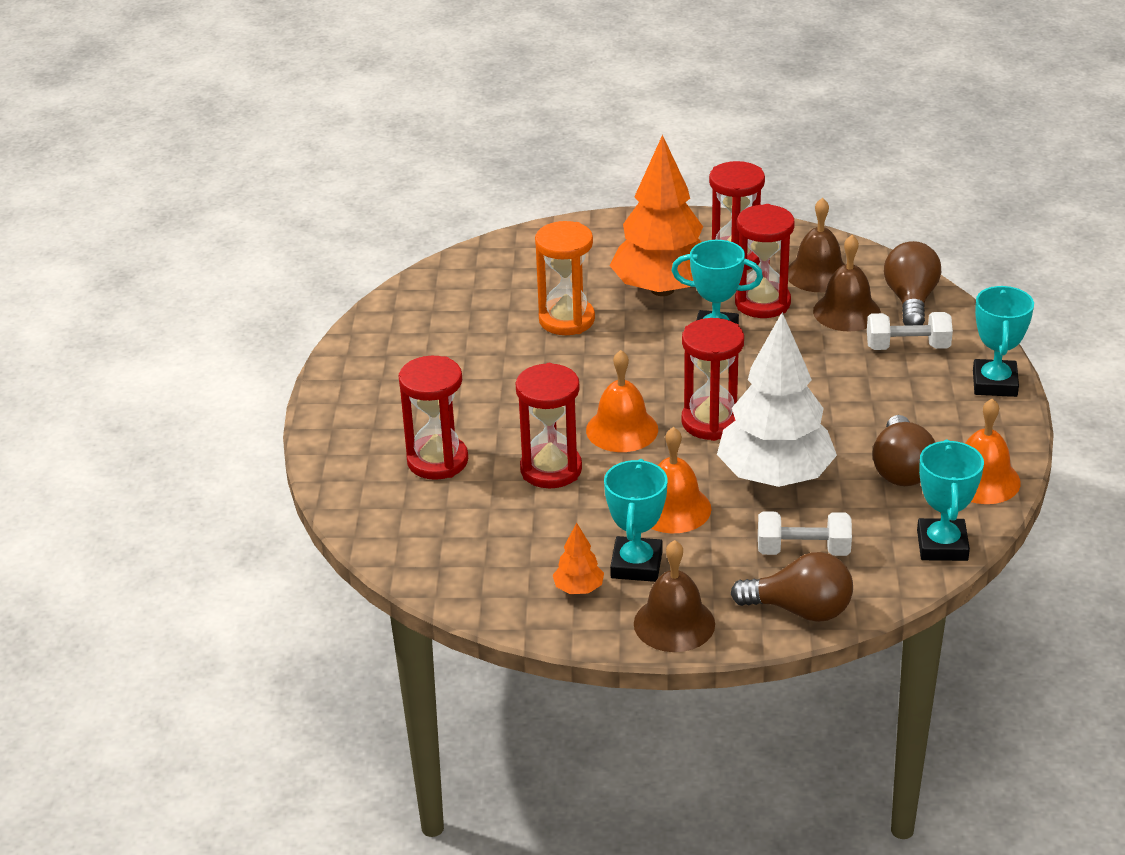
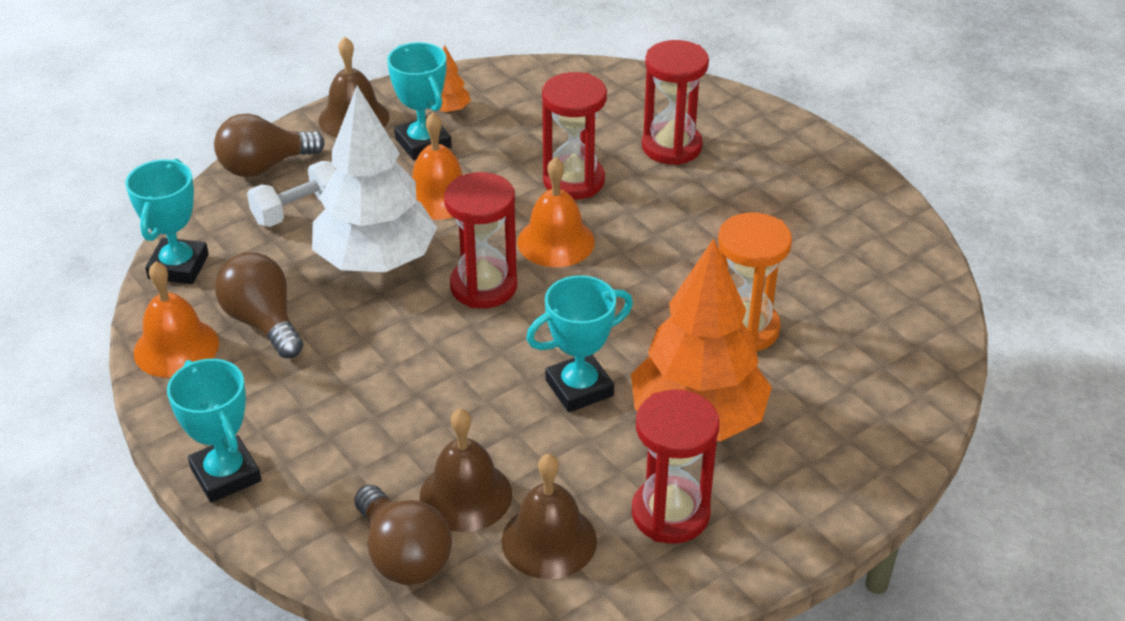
camera: 140 degrees right, 5 degrees up
red hourglass [735,204,795,318] -> none
white dumbbell [867,312,953,350] -> none
turquoise trophy [917,439,984,561] -> turquoise trophy turned 45 degrees clockwise [125,159,209,284]

